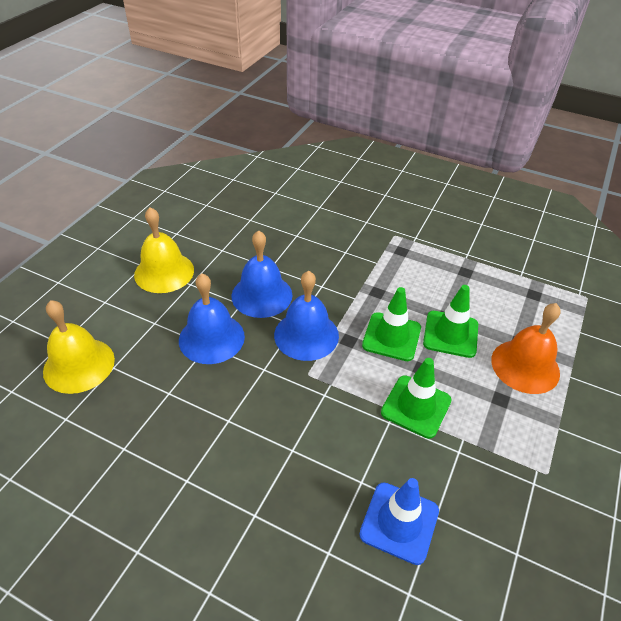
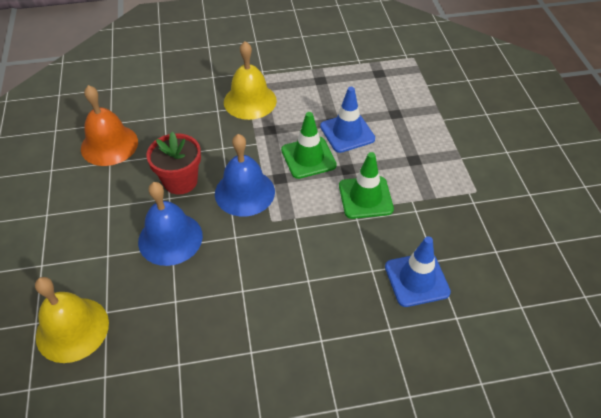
camera: 35 degrees left, 5 degrees up
yellow bell [134,207,194,293] -> yellow bell moved to [224,41,277,120]
blue bell [231,230,292,318] -> red flower pot [147,132,201,194]
green traffic cone [423,285,478,358] -> blue traffic cone [320,87,375,153]
orange bell [491,303,561,394] -> orange bell moved to [81,85,138,166]

